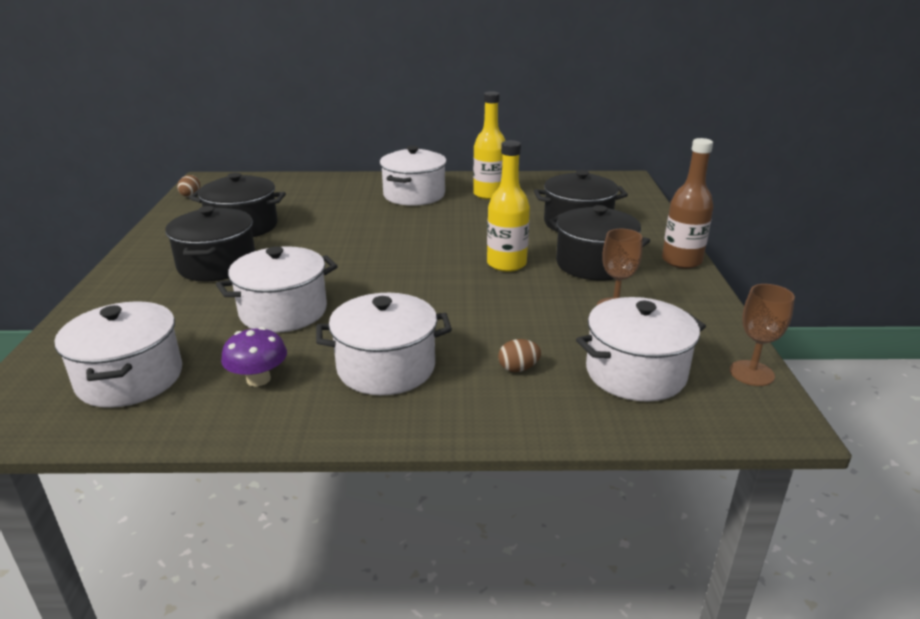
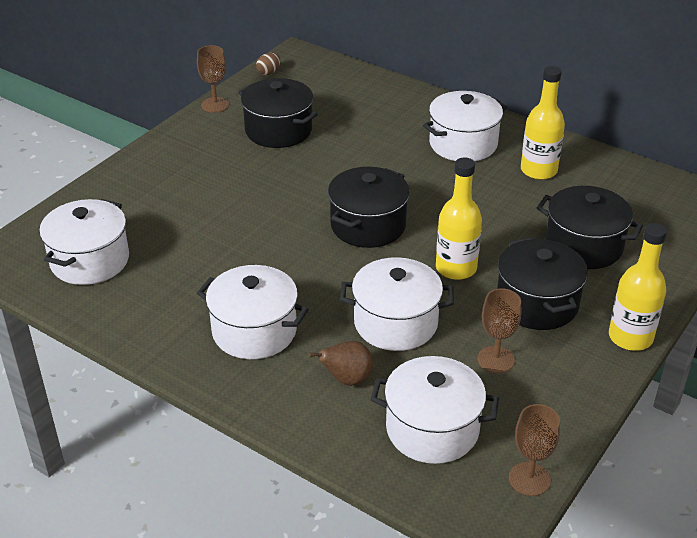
camera: 35 degrees right, 10 degrees up
black pot [165,206,255,282] -> black pot moved to [328,167,410,248]
white pot [216,246,338,333] -> white pot moved to [340,257,454,351]
purple mushroom [221,327,287,386] -> none
brown egg [498,339,541,372] -> brown pear [308,341,373,386]
brown bottle [662,138,713,269] -> yellow bottle [609,223,667,351]
none -> brown goblet [197,45,229,113]

